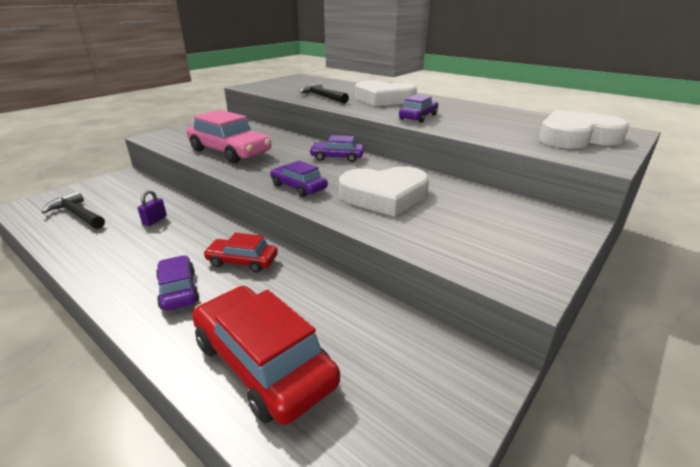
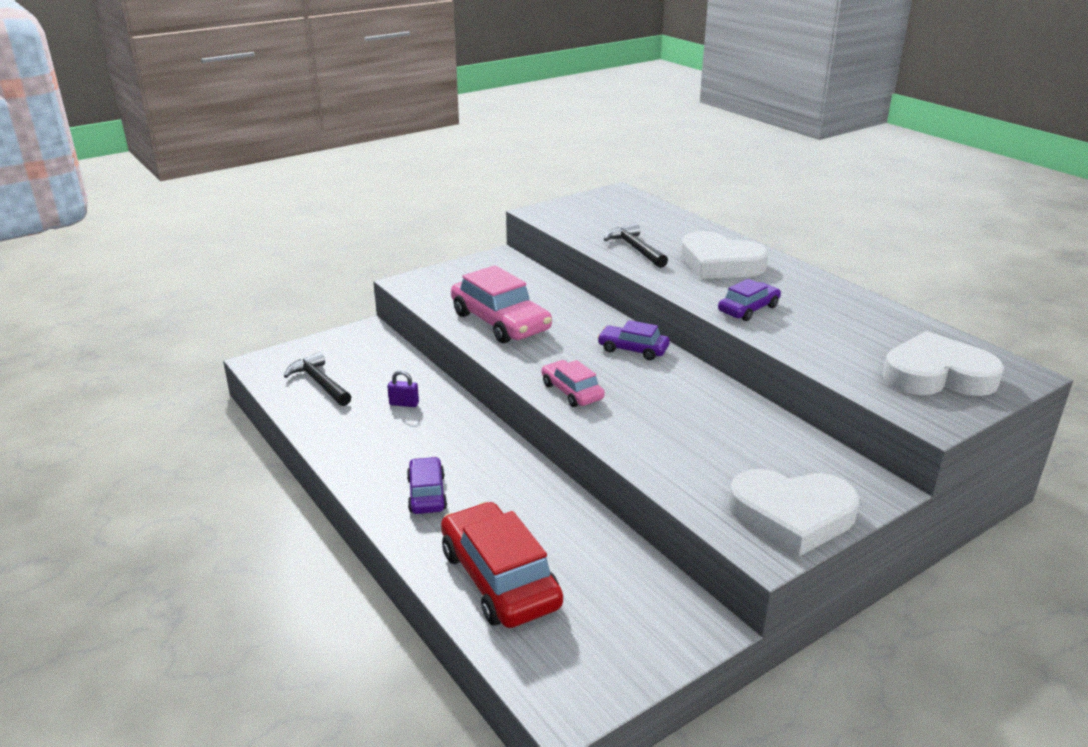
camera: 15 degrees right, 0 degrees up
purple padlock [138,190,167,226] -> purple padlock turned 60 degrees clockwise [387,370,419,407]
red car [203,233,278,273] -> none
purple car [270,160,328,197] -> pink car [541,360,605,407]
white heart [339,166,429,217] -> white heart moved to [728,469,859,557]

